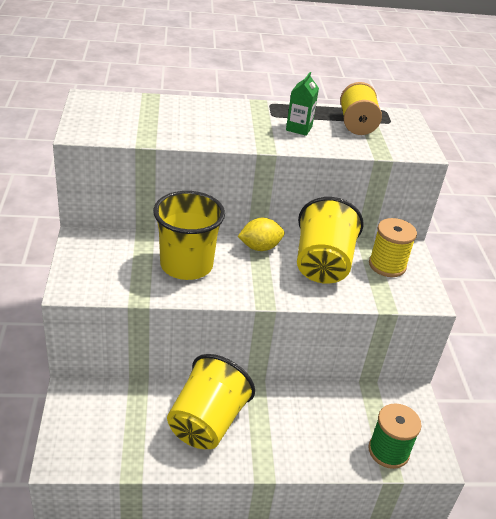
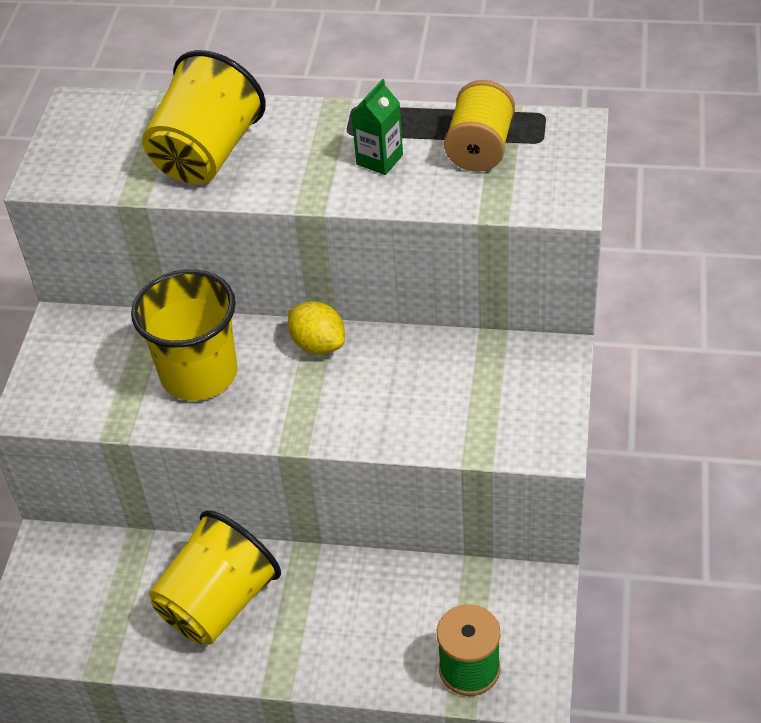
camera: 20 degrees right, 10 degrees up
yellow lemon [238,218,284,251] -> yellow lemon turned 45 degrees clockwise [288,301,345,354]
yellow cup [297,197,364,284] -> yellow cup moved to [142,50,266,184]
yellow spool [369,218,417,277] -> none

